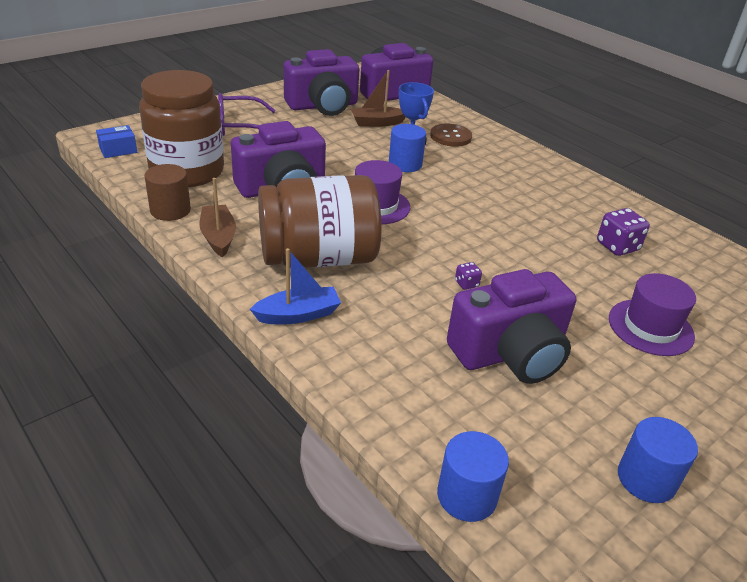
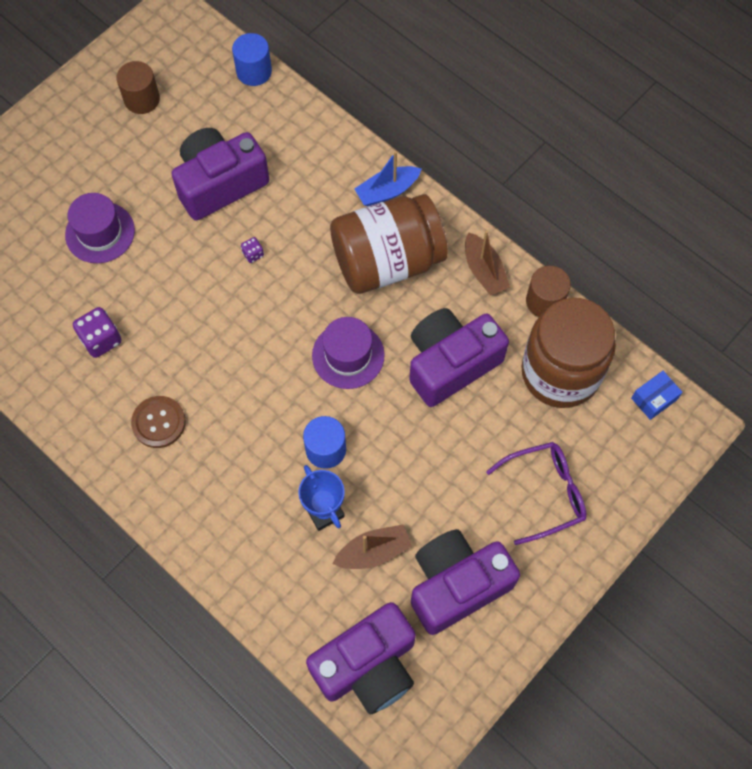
camera: 175 degrees right, 30 degrees up
brown button [430,124,472,147] -> brown button moved to [131,396,186,448]
blue cylinder [618,417,698,503] -> brown cylinder [116,61,160,114]

